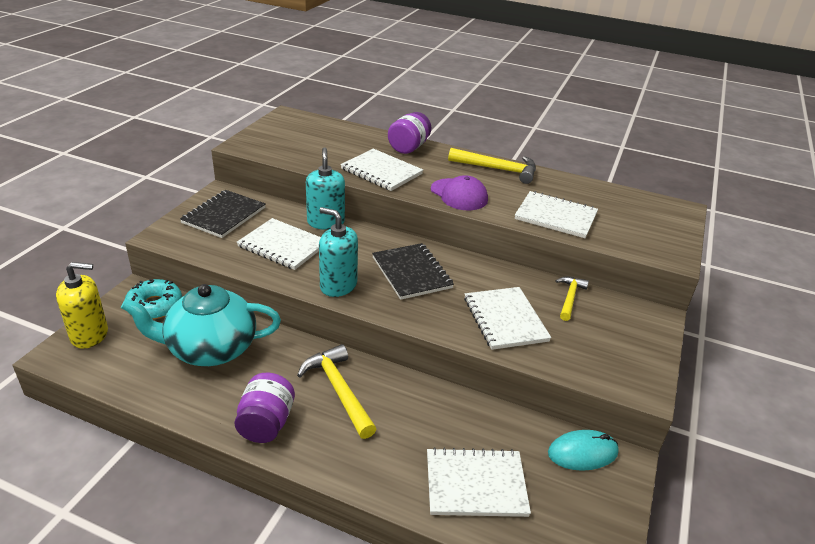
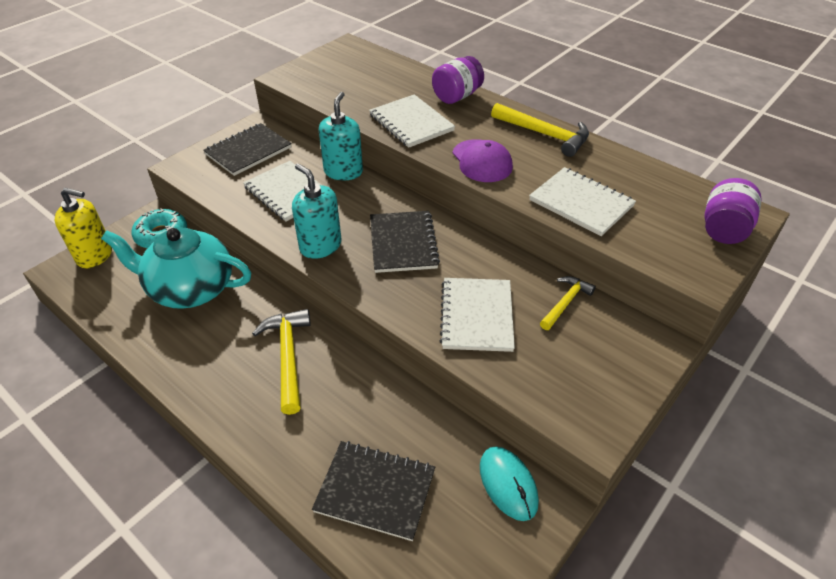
camera: 20 degrees right, 10 degrees up
purple jar [234,373,295,443] -> purple jar moved to [704,178,762,244]
white notebook [427,447,531,517] -> black notebook [312,441,435,541]
turquoise mouse [548,430,619,471] -> turquoise mouse turned 60 degrees clockwise [480,447,539,521]

